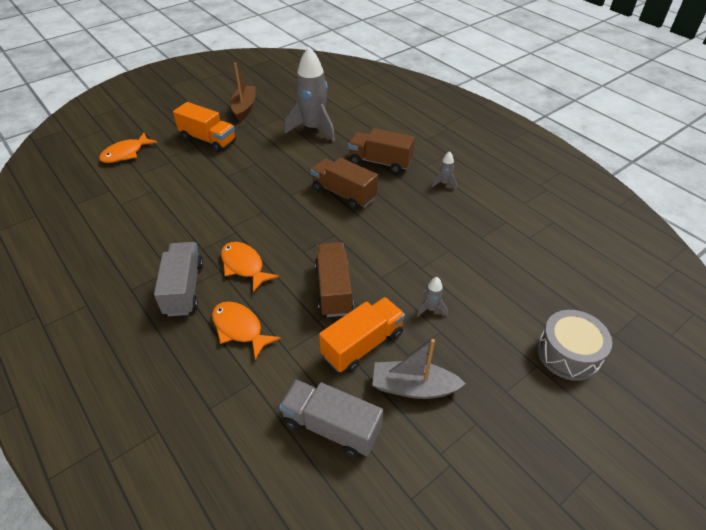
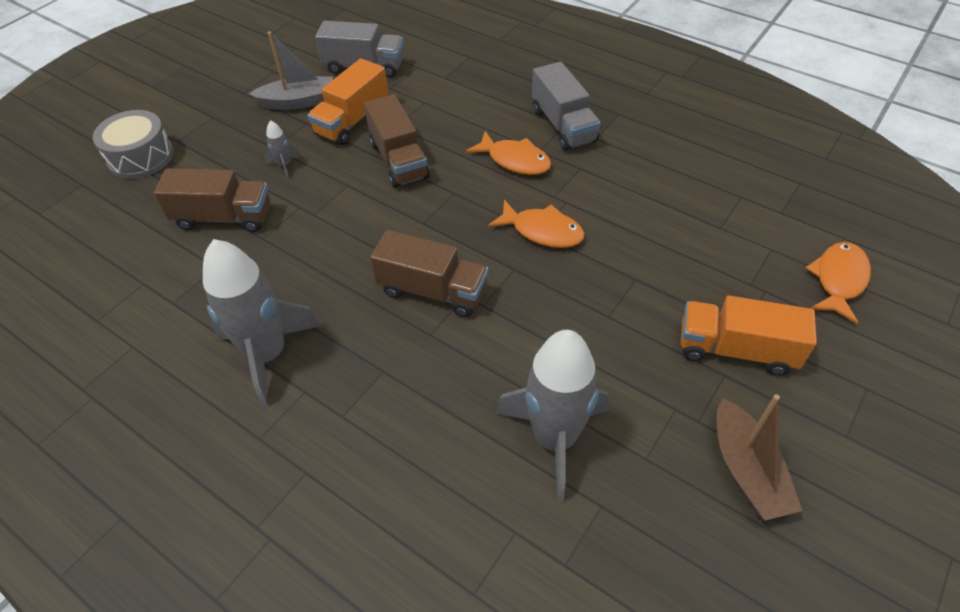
camera: 165 degrees right, 5 degrees up
orange fish [212,302,281,360] -> orange fish moved to [488,200,585,248]
brown truck [348,128,415,173] -> brown truck moved to [154,168,270,232]
grey rocket [432,151,457,189] -> grey rocket [203,239,321,407], size x2.44

